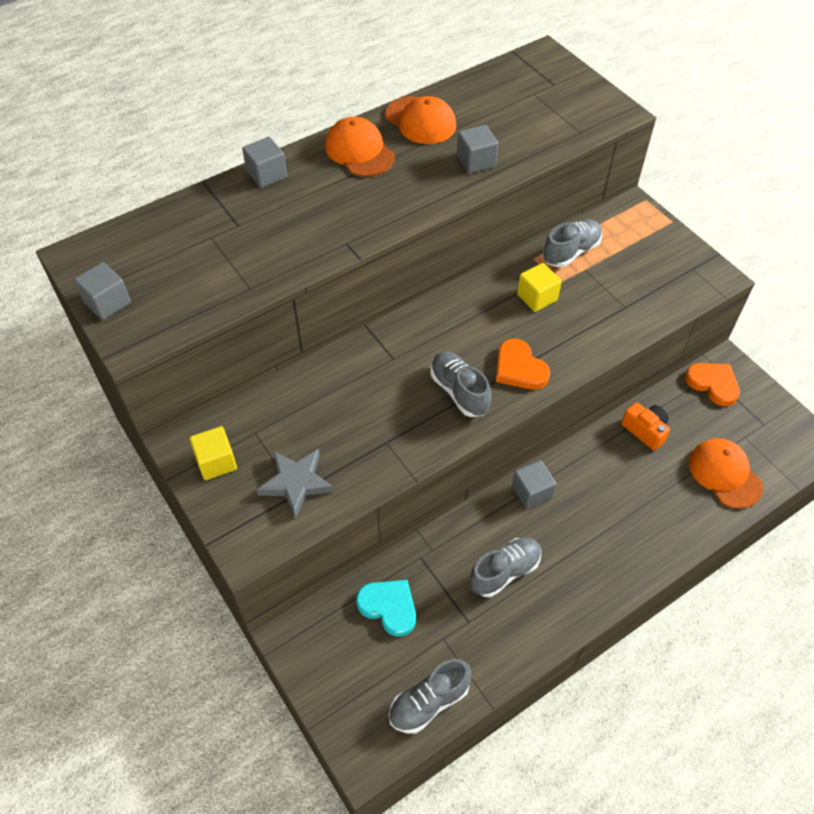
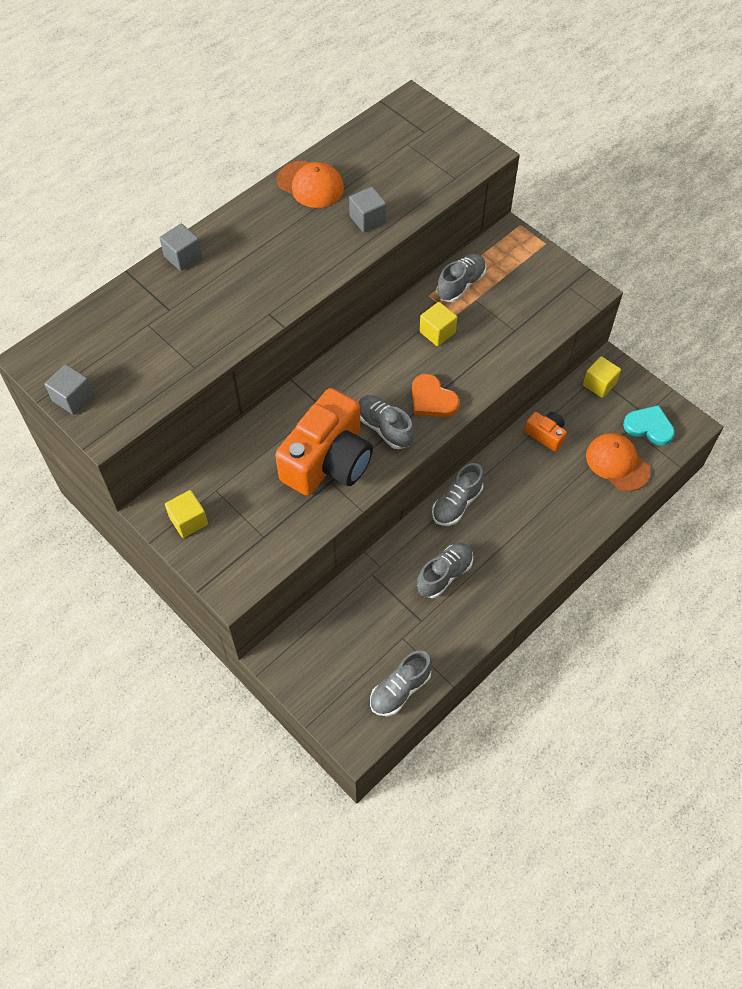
camera: 10 degrees left, 5 degrees up
grey star [257,449,334,518] -> none
orange cap [325,117,395,177] -> none
turquoise heart [356,580,416,636] -> turquoise heart moved to [623,405,675,446]
grey cube [512,460,556,509] -> grey shoe [432,463,484,526]
orange heart [685,363,740,406] -> yellow cube [583,356,621,398]
none -> orange camera [275,388,373,496]

